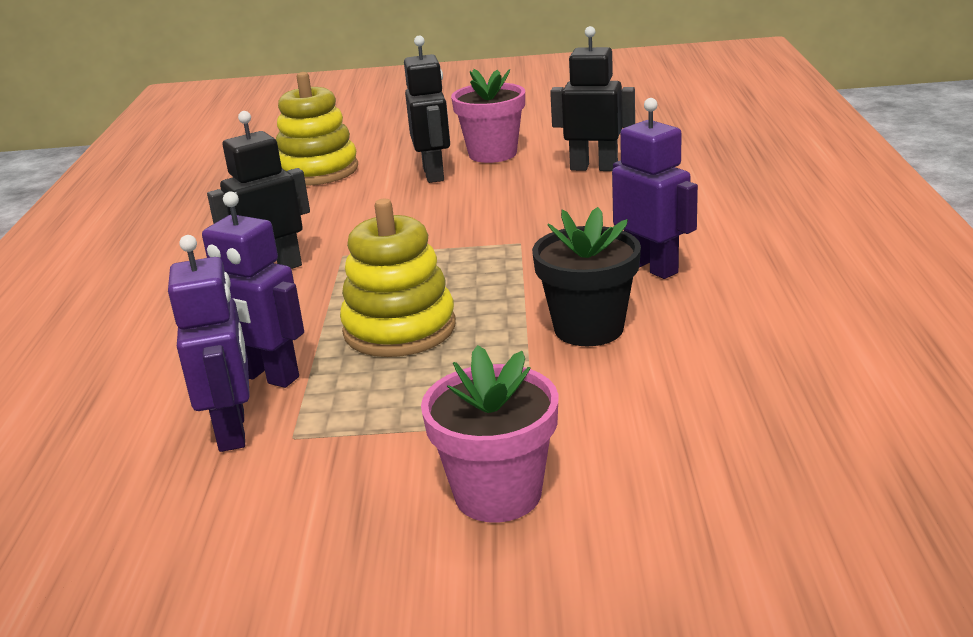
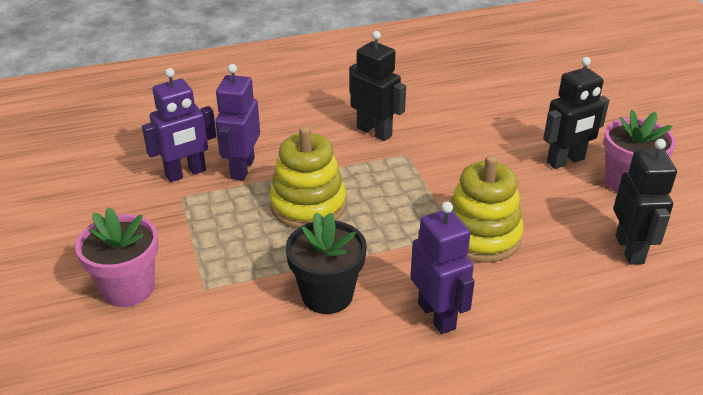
camera: 70 degrees right, 10 degrees up
yellow stacking toy [276,72,358,186] -> yellow stacking toy moved to [450,155,524,263]
purple robot [612,98,698,279] -> purple robot turned 60 degrees counterclockwise [410,201,475,334]

